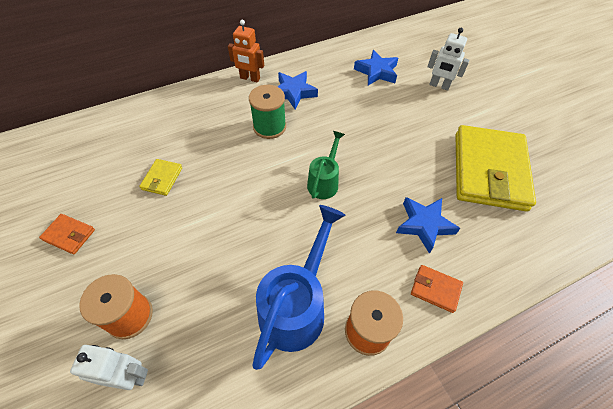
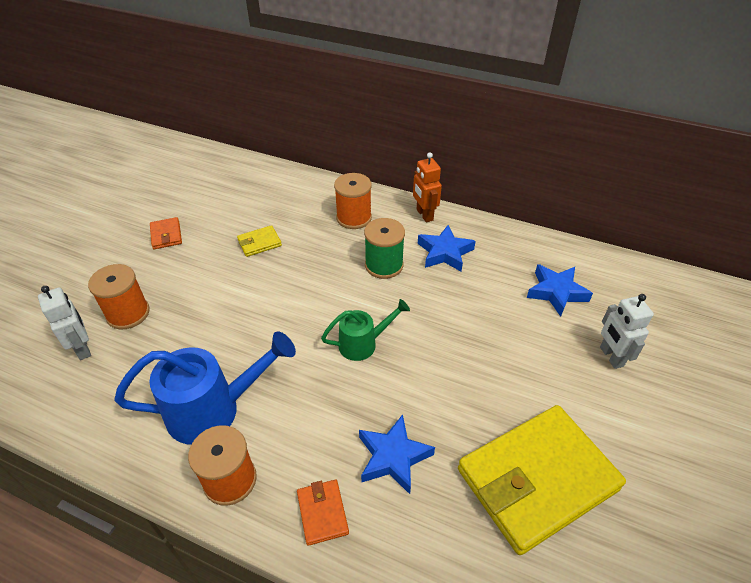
camera: 50 degrees right, 10 degrees down
none -> orange spool [334,173,372,229]

